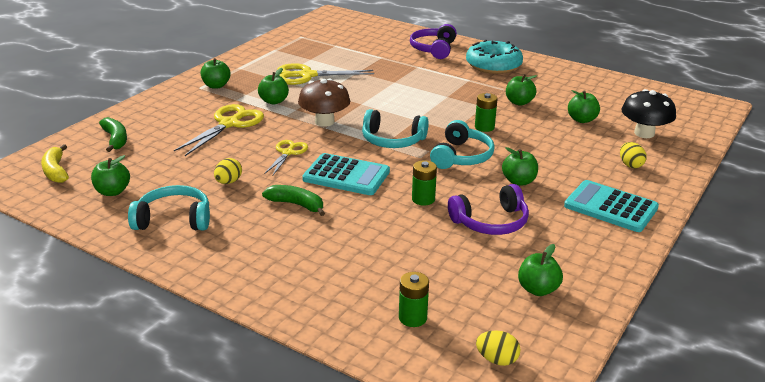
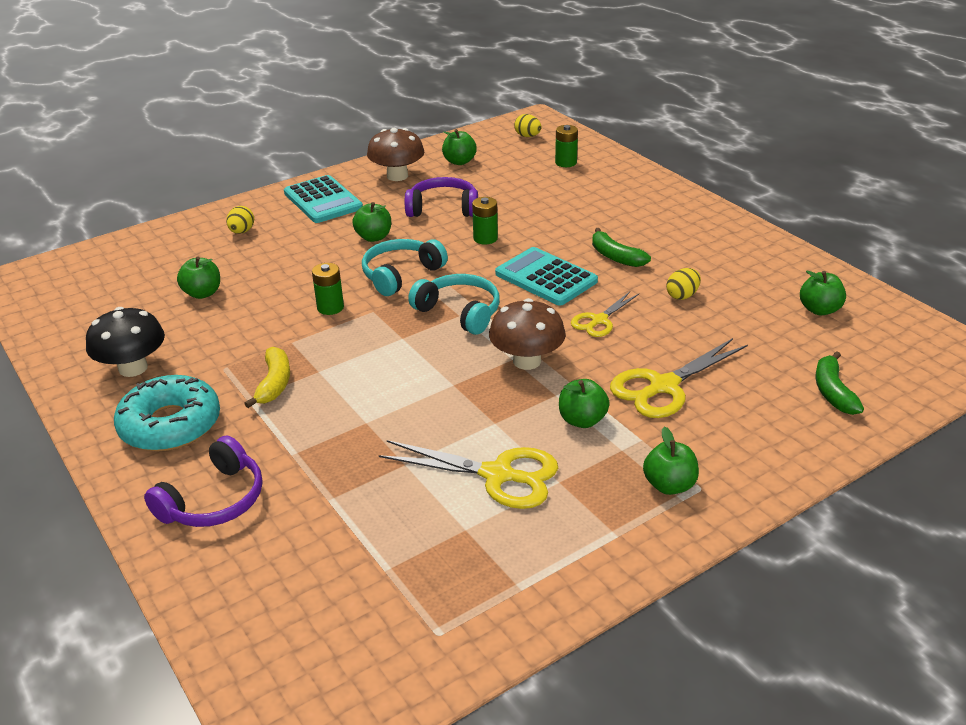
camera: 155 degrees left, 5 degrees up
yellow banana [41,144,69,183] -> yellow banana moved to [244,347,290,408]
turquoise headphones [128,185,210,230] -> none
green apple [506,74,537,106] -> none
black mushroom [621,89,676,138] -> black mushroom moved to [86,307,165,377]
none -> brown mushroom [367,128,424,181]

